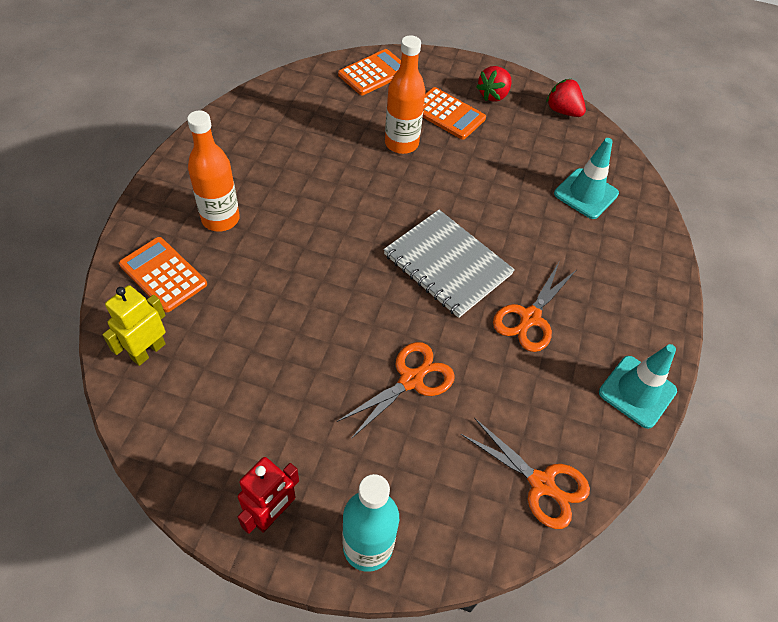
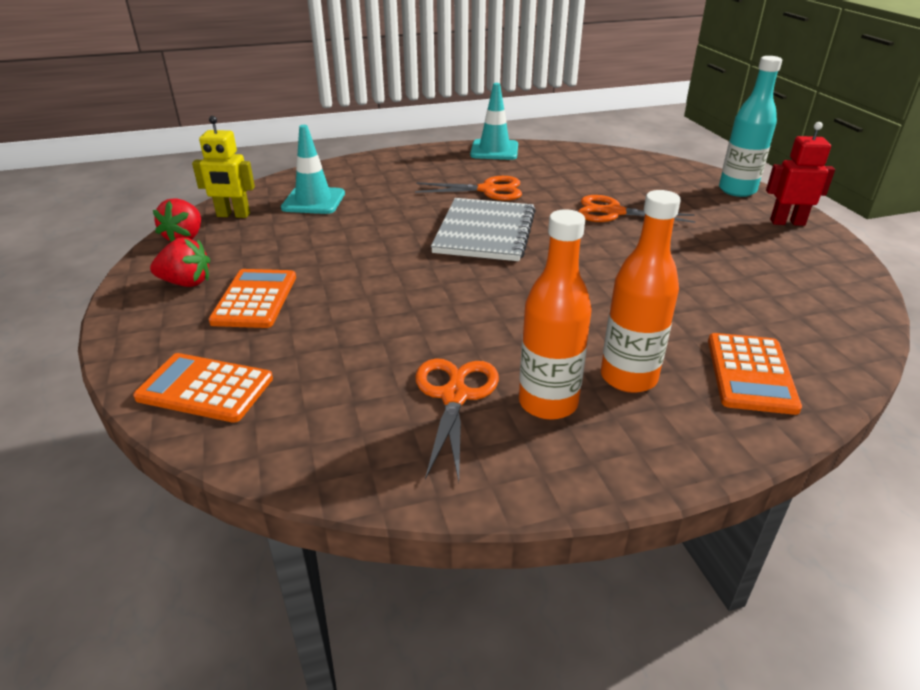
camera: 120 degrees left, 20 degrees down
yellow robot [102,285,166,366] -> yellow robot moved to [192,116,255,218]
orange bottle [385,35,425,154] -> orange bottle moved to [519,209,591,420]
orange scissors [461,418,590,529] -> orange scissors moved to [415,359,499,482]

